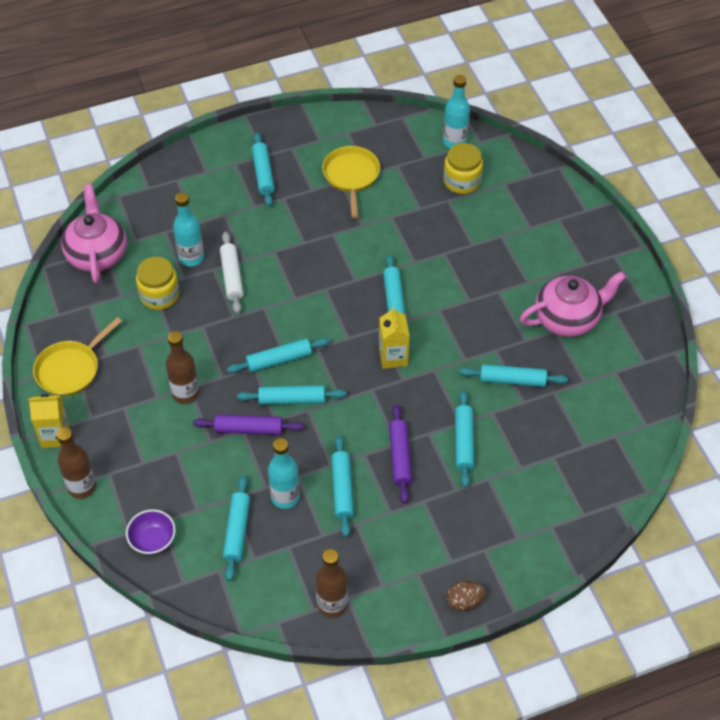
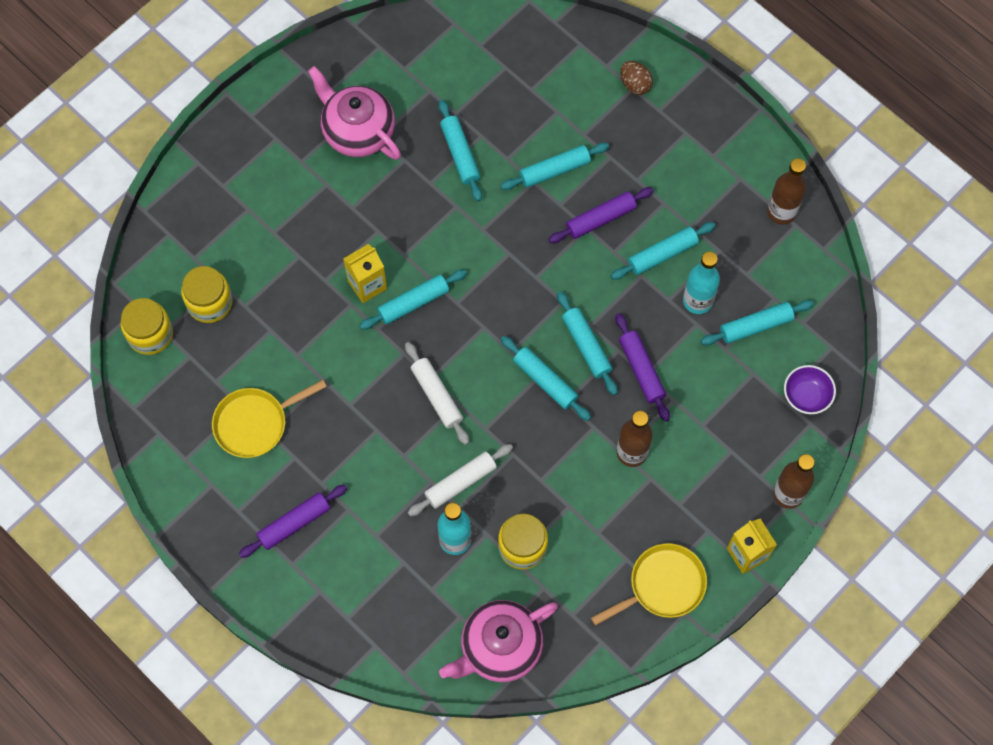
camera: 115 degrees left, 15 degrees up
yellow pan [33,317,122,396] -> yellow pan turned 45 degrees counterclockwise [591,543,707,626]
turquoise rolling pin [252,133,275,206] -> purple rolling pin [239,485,347,558]
yellow carton [379,307,410,369] -> yellow carton moved to [343,244,387,303]
turquoise bottle [443,75,470,148] -> yellow jar [121,298,173,355]
brown egg [446,581,485,611] -> brown egg moved to [620,61,653,95]
none -> white rolling pin [405,342,469,445]

